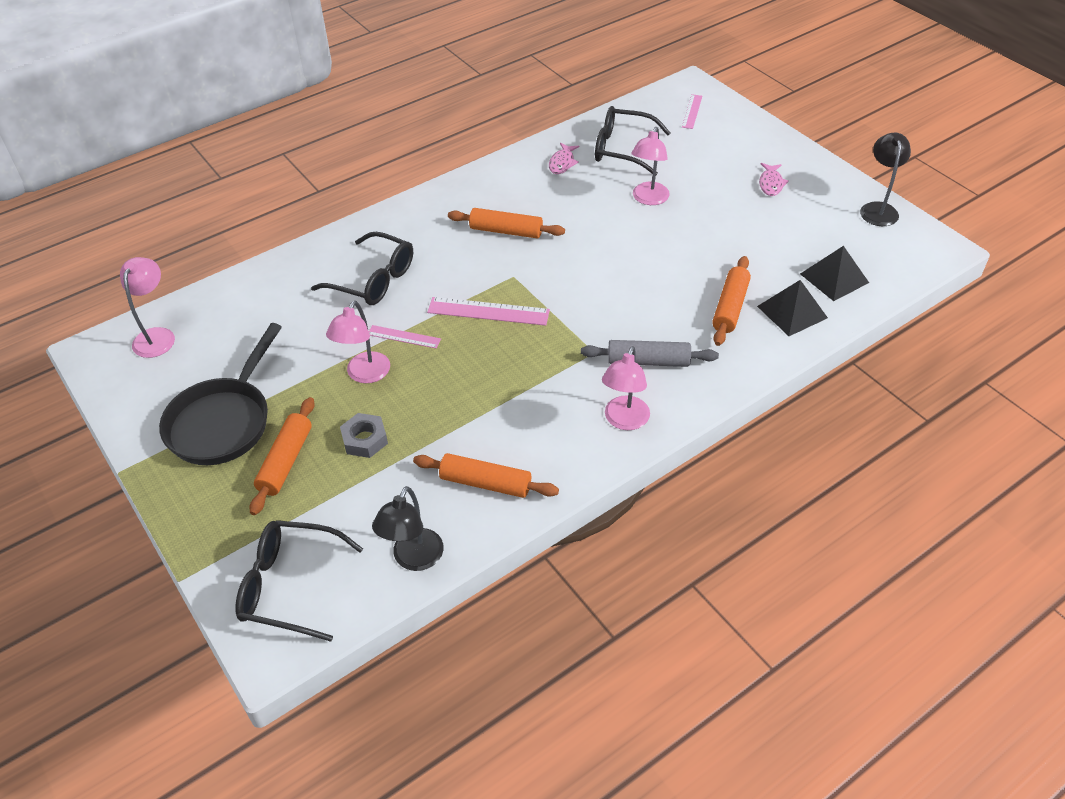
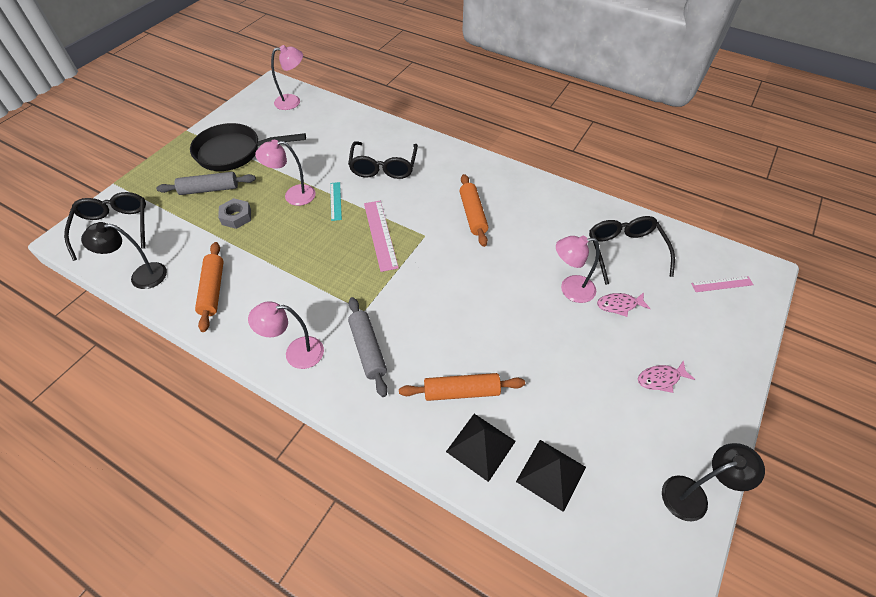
camera: 65 degrees right, 5 degrees up
orange rolling pin [249,397,315,515] -> grey rolling pin [156,172,256,195]
pink ruler [369,325,441,349] -> turquoise ruler [330,182,342,221]
pink fish [549,143,579,174] -> pink fish moved to [597,292,651,317]

